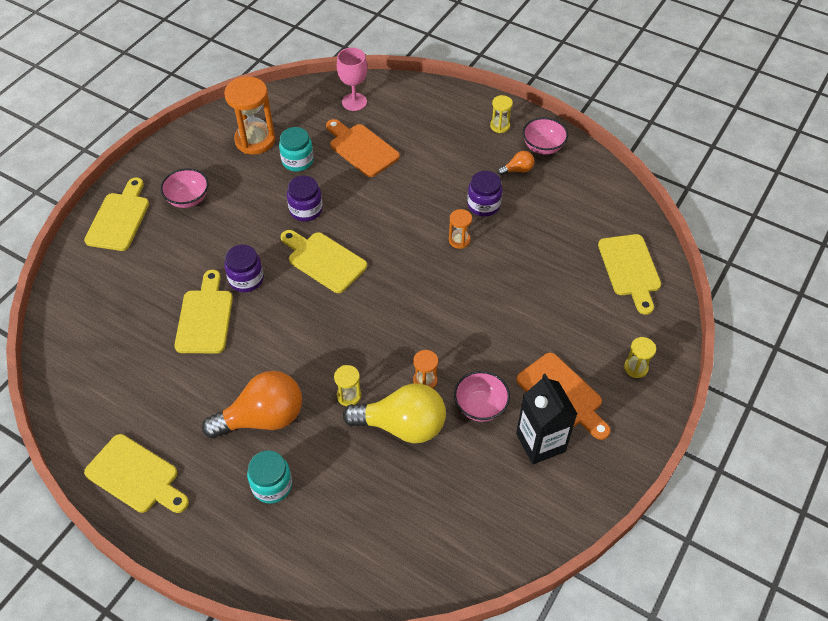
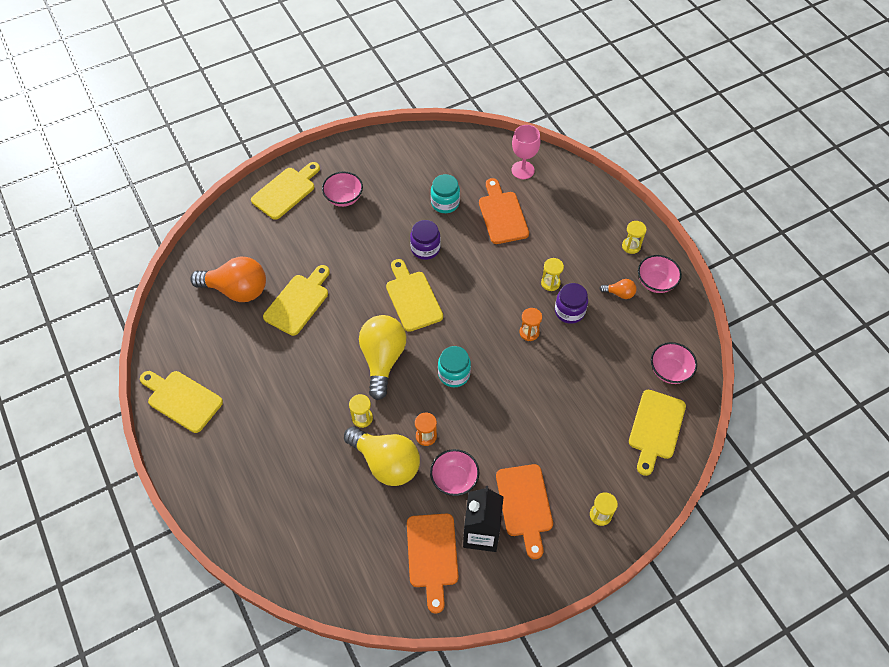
camera: 30 degrees right, 5 degrees up
yellow cutting board [84,434,189,513] -> yellow cutting board turned 150 degrees clockwise [140,371,223,433]
orange light bulb [202,371,302,439] -> orange light bulb moved to [190,256,266,302]
orange hourglass [224,77,275,154] -> none
purple jar [224,245,264,292] -> none
turquoise jar [247,450,292,503] -> turquoise jar moved to [438,346,471,387]
none -> yellow light bulb [359,315,406,400]
none -> orange cutting board [407,513,458,614]
none -> yellow hourglass [541,258,564,291]
none -> pink bowl [651,342,697,384]

